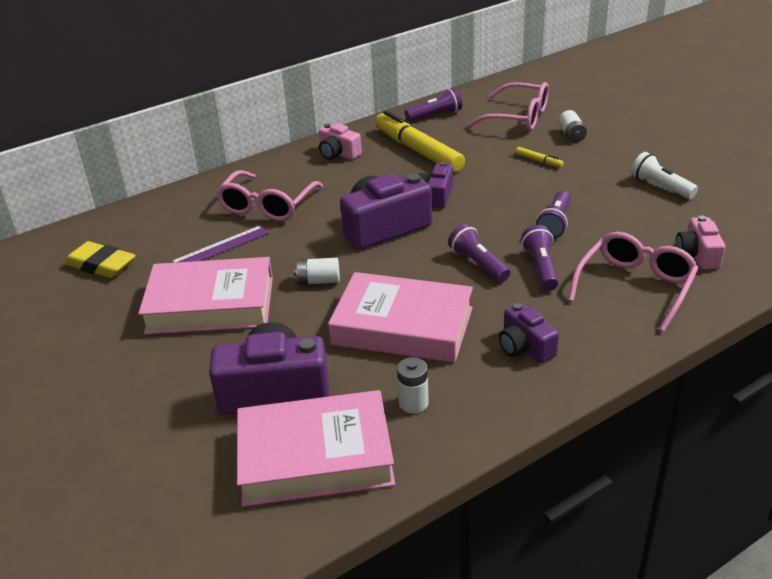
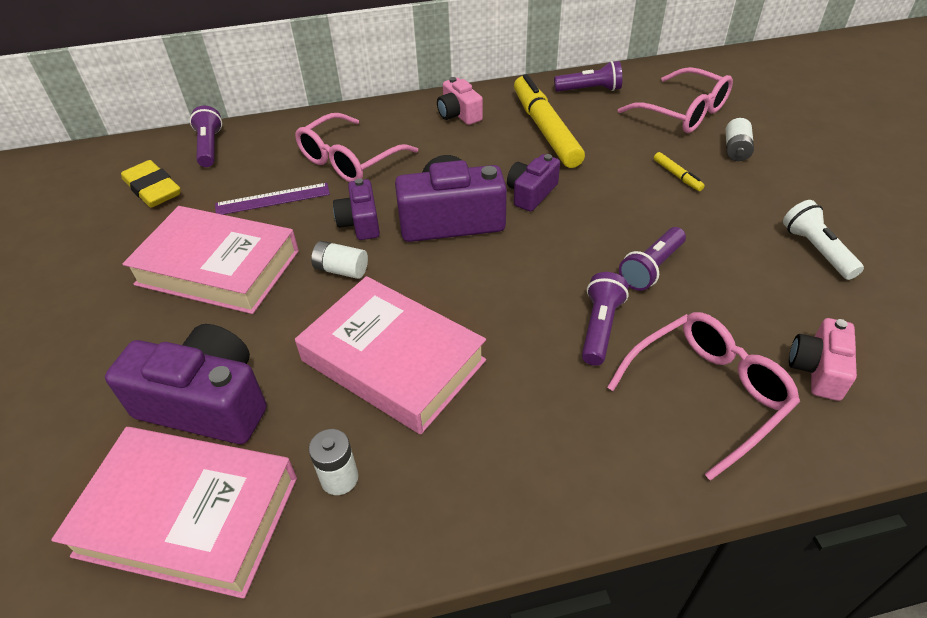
camera: 20 degrees right, 10 degrees up
purple flashlight [448,224,510,282] -> purple flashlight moved to [190,106,222,167]
purple camera [499,303,559,363] -> purple camera moved to [333,178,380,240]

